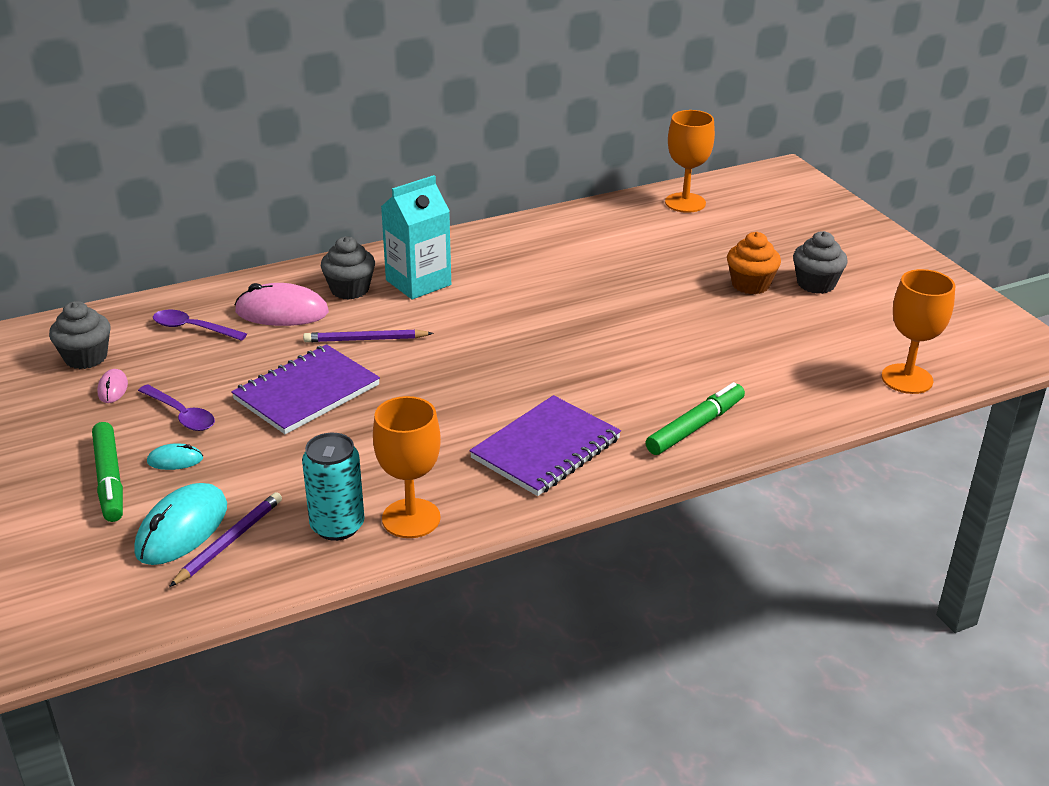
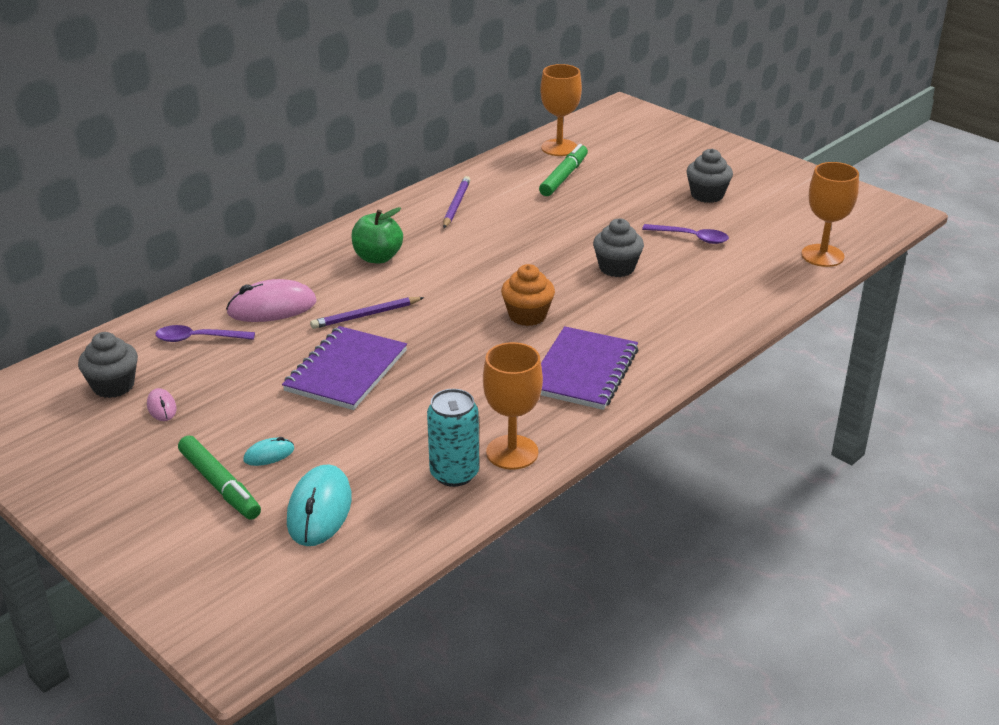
camera: 20 degrees left, 0 degrees up
purple spoon [138,385,215,431] -> purple spoon moved to [642,224,729,244]
purple pencil [169,492,282,587] -> purple pencil moved to [443,176,470,228]
grey cupcake [321,236,375,300] -> grey cupcake moved to [593,218,644,277]
turquoise carton [381,175,451,299] -> green apple [351,207,403,263]
green marker [646,382,745,455] -> green marker moved to [539,144,588,196]
orange cupcake [727,232,781,294] -> orange cupcake moved to [501,264,555,326]

